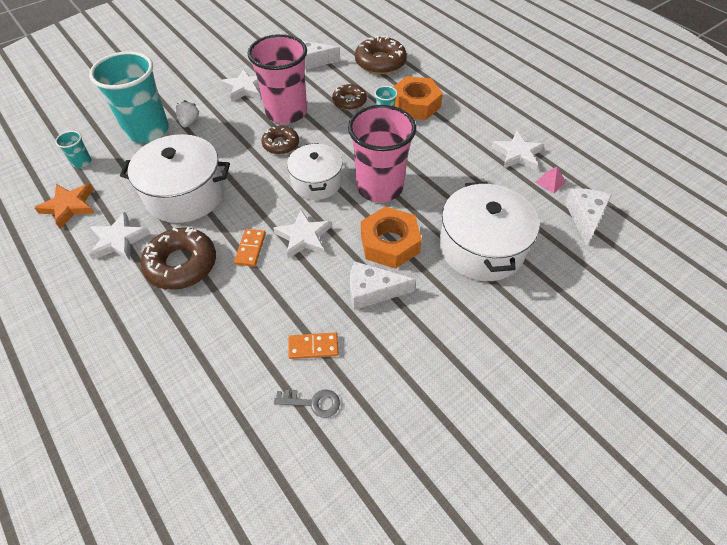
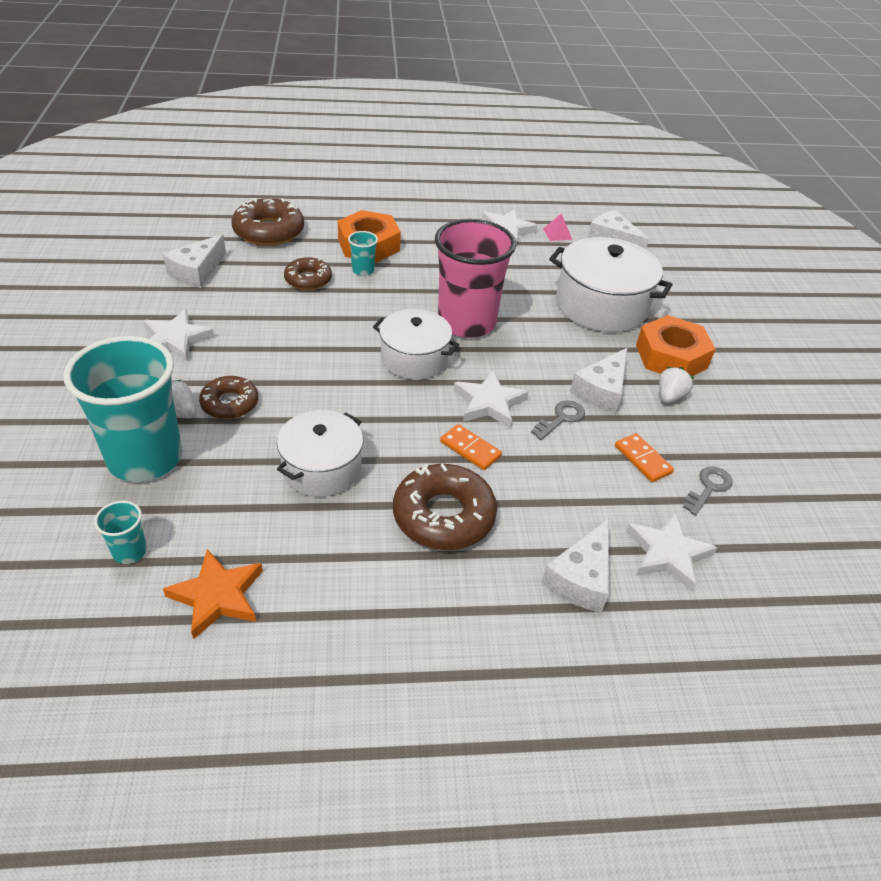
camera: 60 degrees left, 10 degrees down
white star [89,212,150,261] -> white star moved to [626,512,718,592]
white pot [120,134,230,223] -> white pot [277,410,363,497], size x0.66
pink cup [248,34,307,124] -> none
brown donut [261,126,299,155] -> brown donut moved to [199,376,258,419]
orange domino [288,332,338,359] -> orange domino turned 60 degrees counterclockwise [615,433,674,482]
orange nut [361,206,422,269] -> orange nut moved to [636,315,715,376]
none -> grey key [531,400,585,440]
none -> white cheese [541,519,609,613]
none -> white strawberry [659,367,694,403]

